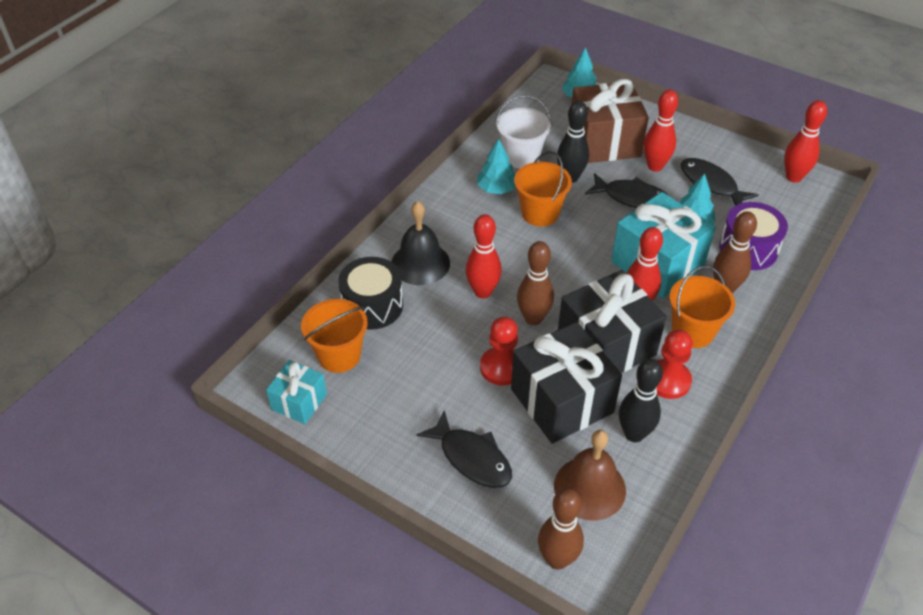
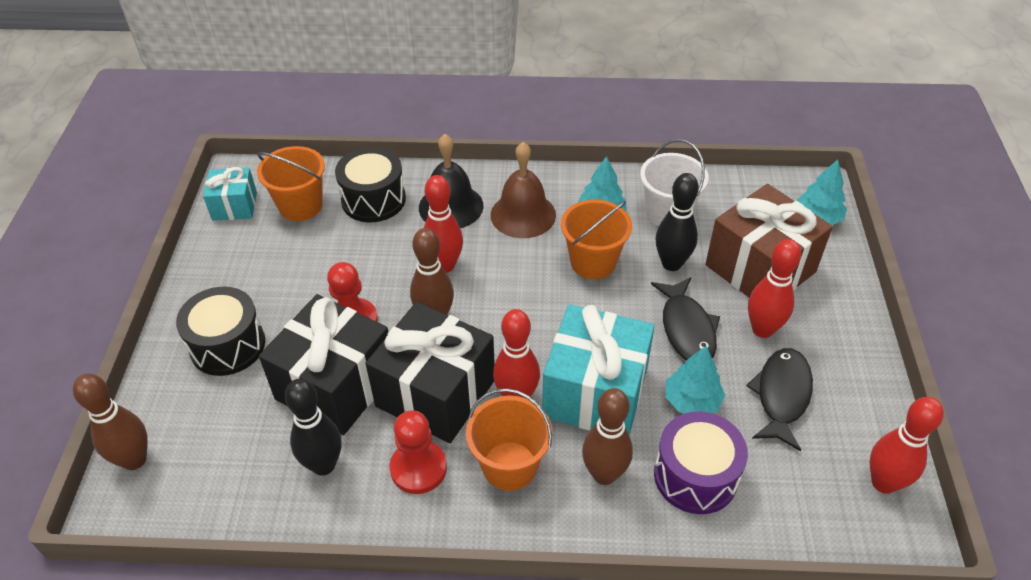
camera: 60 degrees right, 0 degrees up
black fish [416,410,512,488] -> black drum [176,287,265,376]
brown bell [554,430,626,521] -> brown bell moved to [491,142,556,238]

